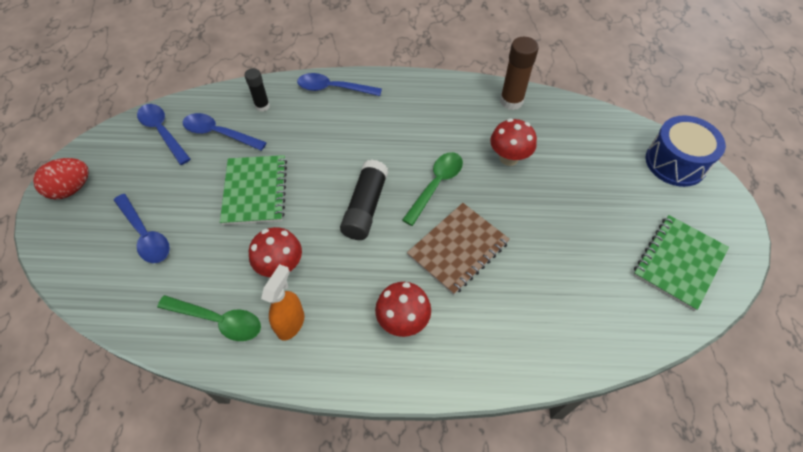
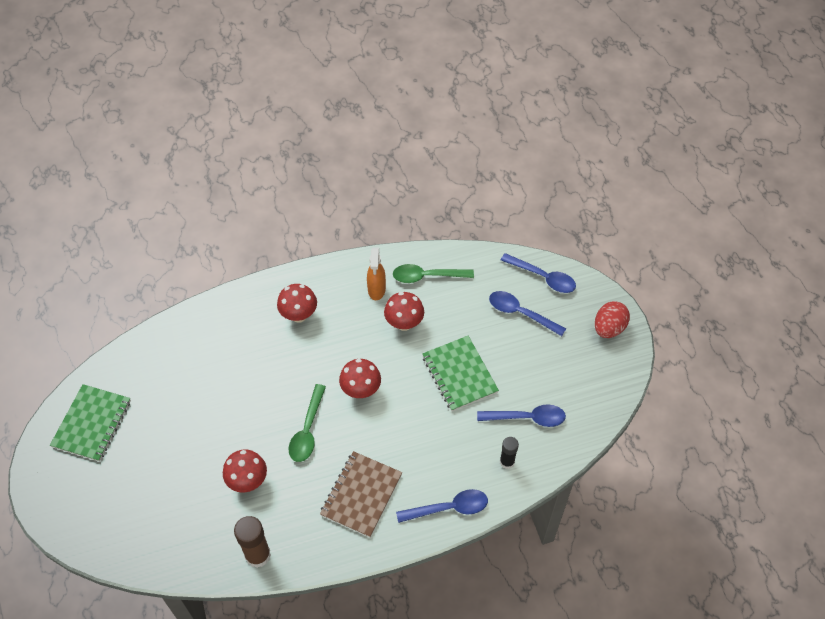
camera: 160 degrees right, 0 degrees up
blue spoon [137,104,191,165] -> blue spoon moved to [501,253,576,293]
black glue stick [340,160,388,240] -> red mushroom [339,359,381,398]
brown notebook [407,203,510,295] -> brown notebook moved to [320,451,402,538]
blue drum [646,115,726,187] -> none

